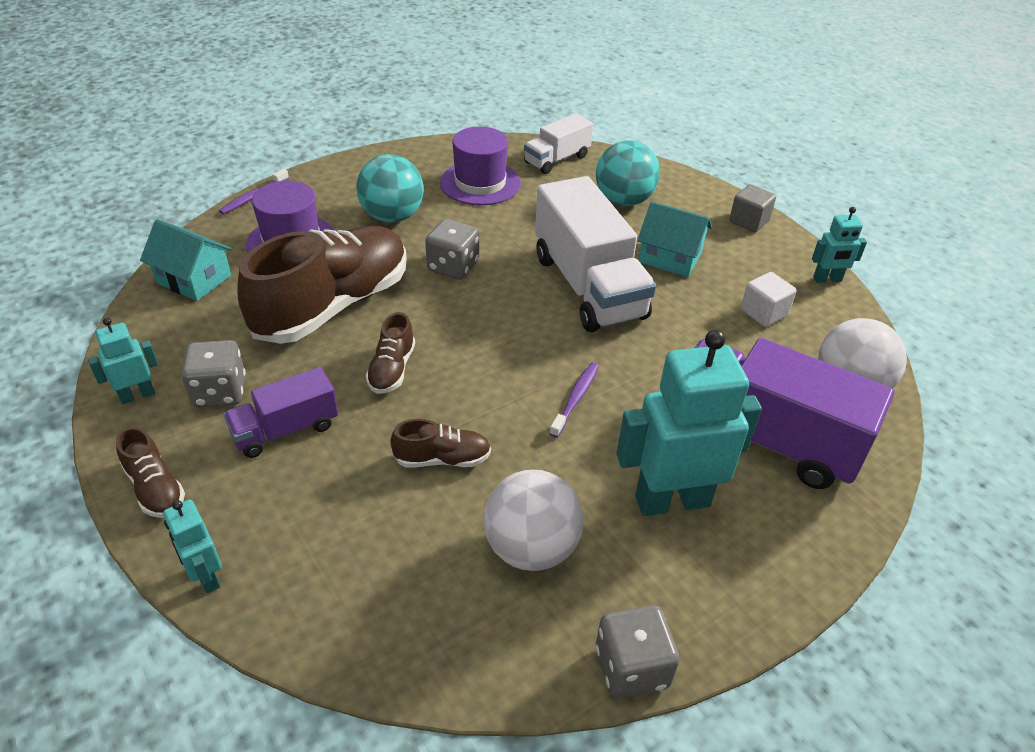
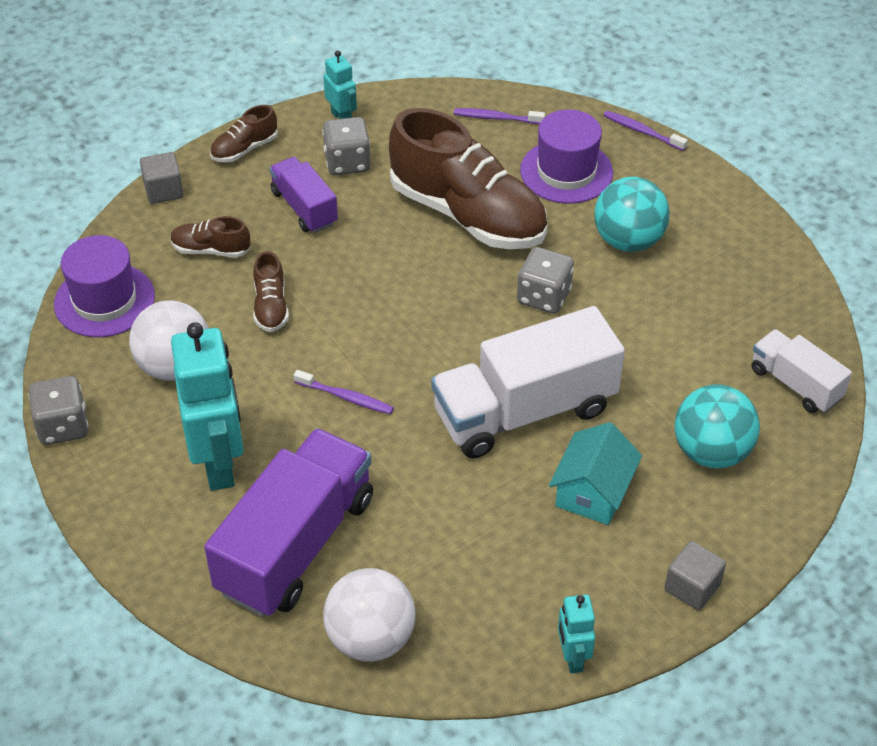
camera: 90 degrees right, 5 degrees up
turquoise house [140,219,232,301] -> purple toothbrush [454,108,545,124]
turquoise robot [163,499,222,593] -> grey cube [140,152,183,204]
brown shoe [366,312,415,394] -> brown shoe moved to [170,216,251,258]
purple hat [440,127,521,205] -> purple hat moved to [54,235,155,337]
white cube [741,272,796,327] -> none

